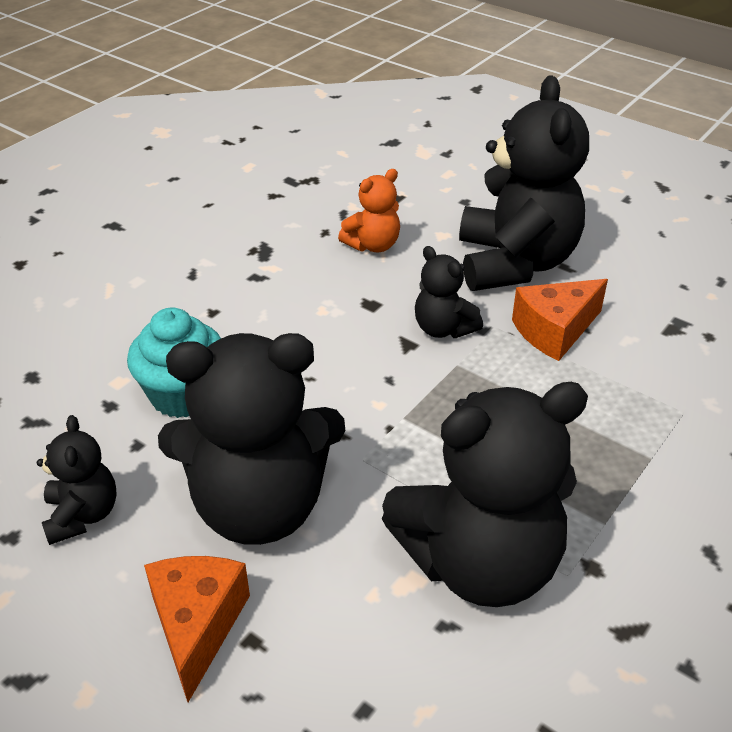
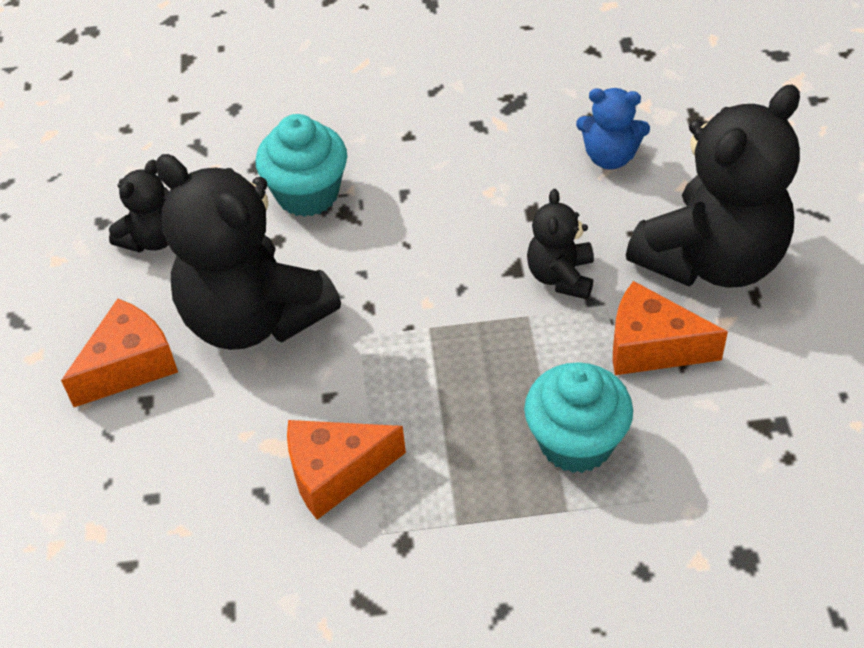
camera: 50 degrees right, 10 degrees up
orange teddy bear [338,169,400,252] -> blue teddy bear [576,88,650,170]
black teddy bear [382,382,588,607] -> orange cheese [287,420,406,520]
none -> turquoise cupcake [524,362,633,473]

